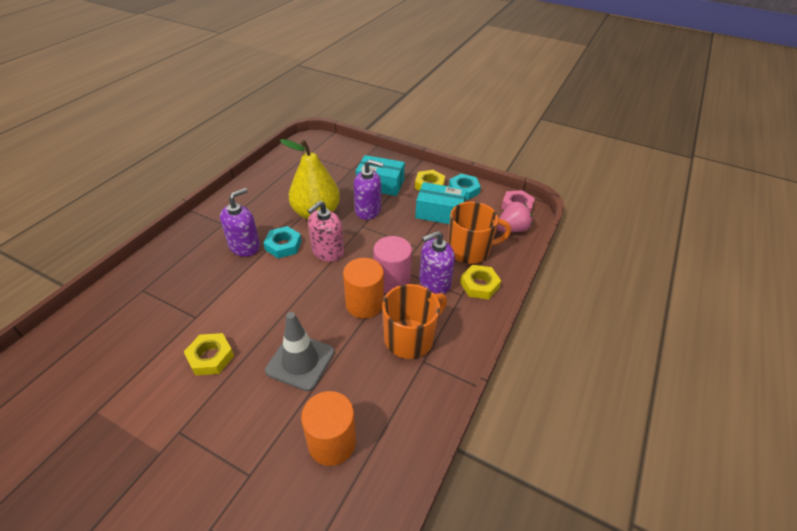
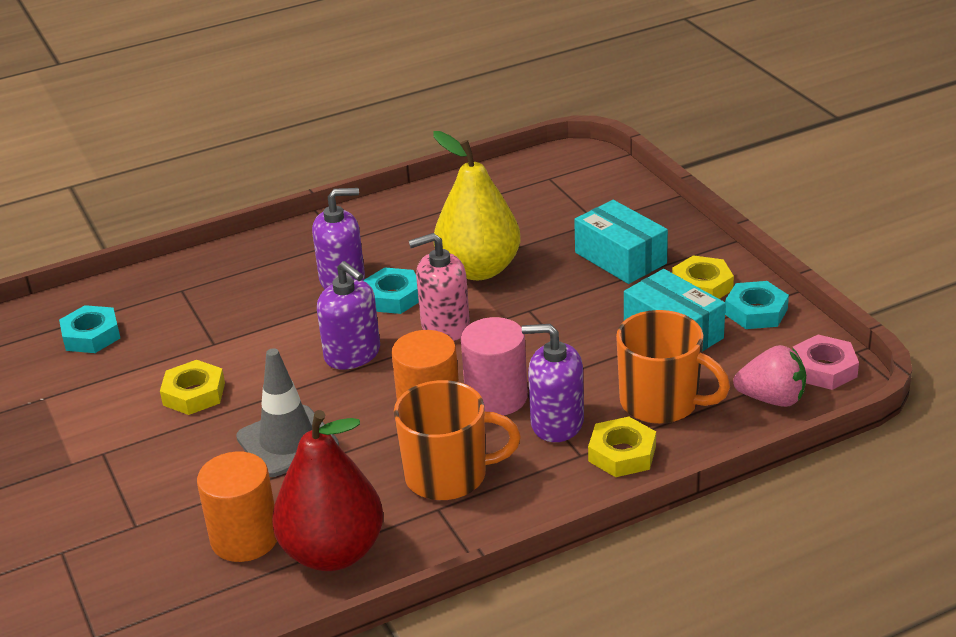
camera: 40 degrees right, 10 degrees down
purple soap dispenser [354,159,384,220] -> purple soap dispenser moved to [317,261,380,370]
none -> turquoise nut [59,305,120,353]
none -> red pear [272,410,383,571]

